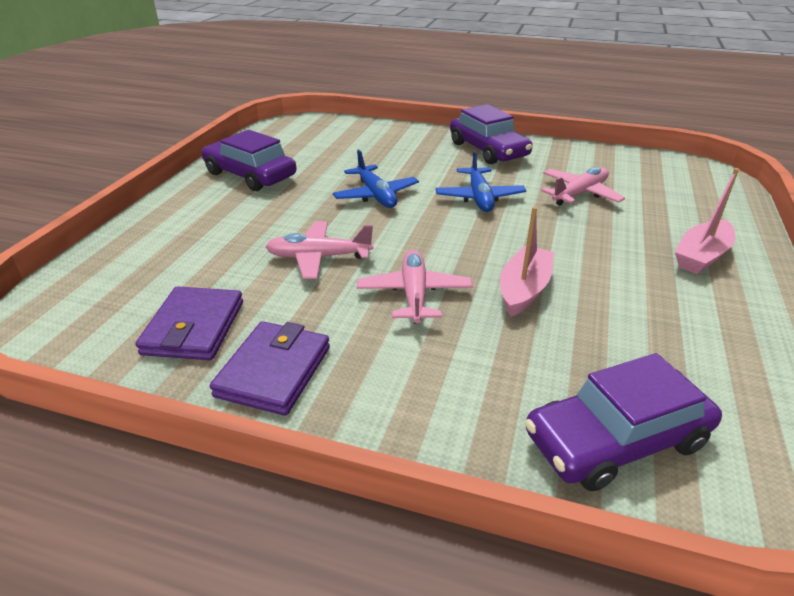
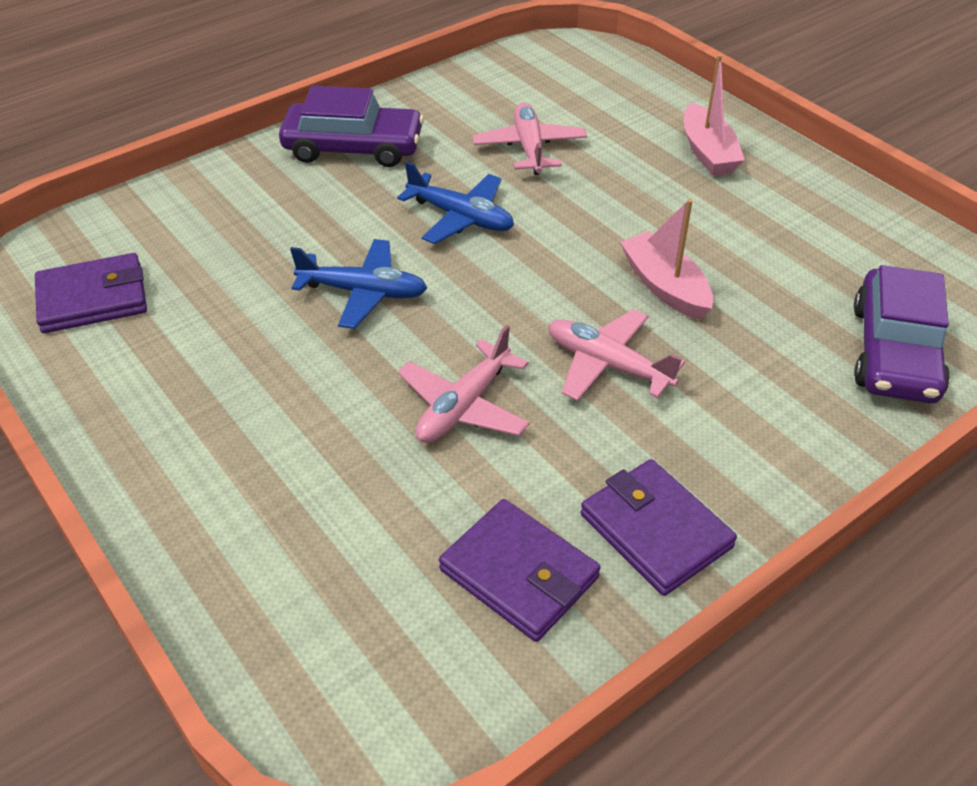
camera: 55 degrees left, 10 degrees up
purple car [201,130,297,191] -> none
none -> purple wallet [35,253,147,333]

